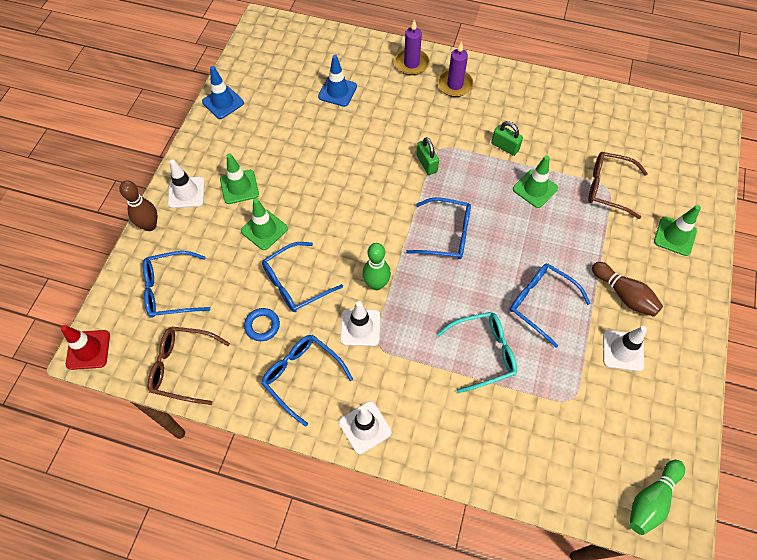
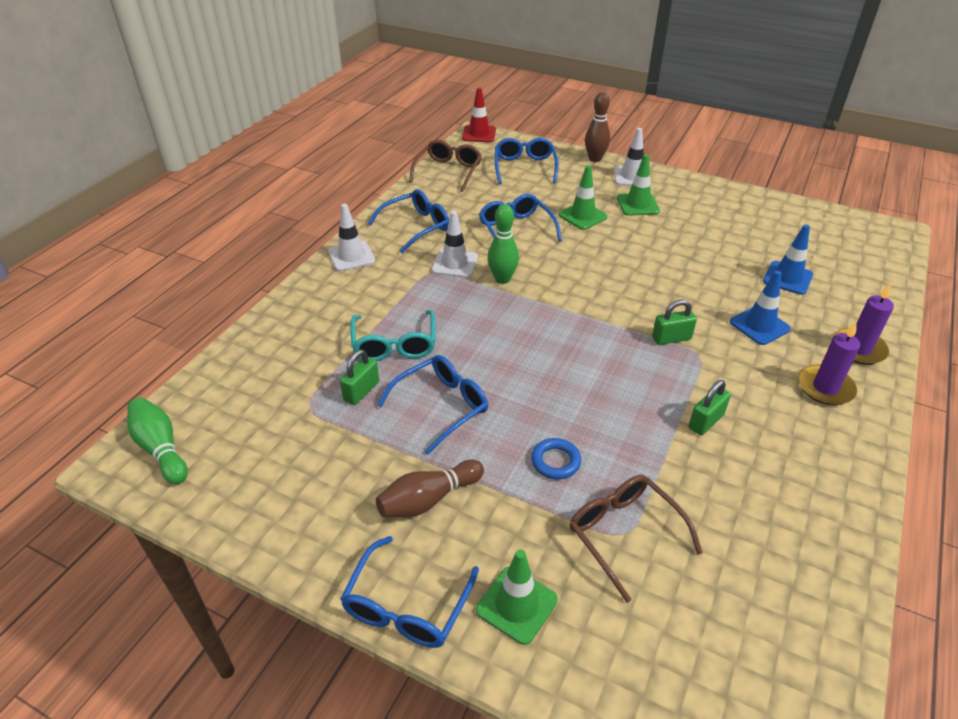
camera: 100 degrees right, 20 degrees down
blue traffic cone [202,66,244,119] -> blue traffic cone moved to [730,270,791,345]
blue ring [244,308,280,341] -> blue ring moved to [531,438,581,479]
blue glasses [406,197,471,259] -> blue glasses moved to [340,536,479,648]
green traffic cone [513,155,558,208] -> none
brown glasses [588,152,648,219] -> brown glasses turned 60 degrees counterclockwise [570,475,703,603]
white traffic cone [603,326,647,372] -> none
none -> green padlock [340,349,379,405]

